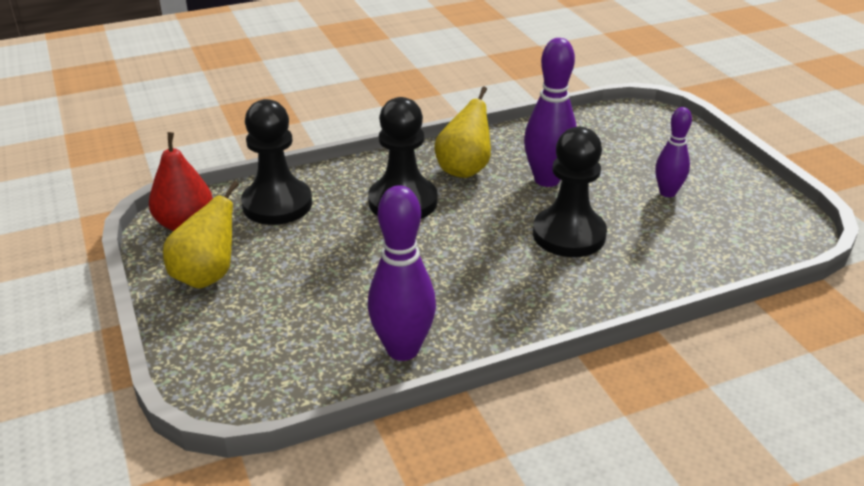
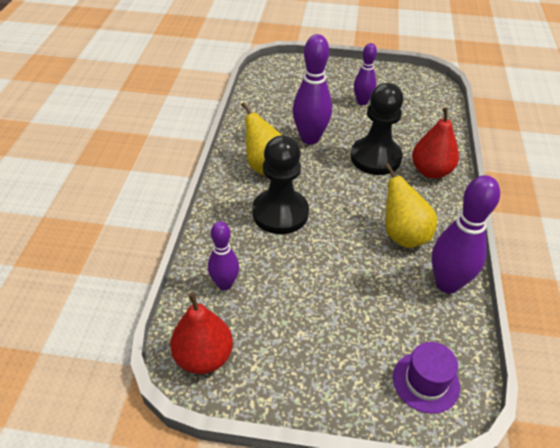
camera: 60 degrees left, 10 degrees up
yellow pear [163,181,239,289] -> yellow pear moved to [385,163,437,248]
black pawn [241,99,312,225] -> purple bowling pin [208,221,239,290]
none -> purple hat [393,342,460,414]
none -> red pear [412,107,459,179]

